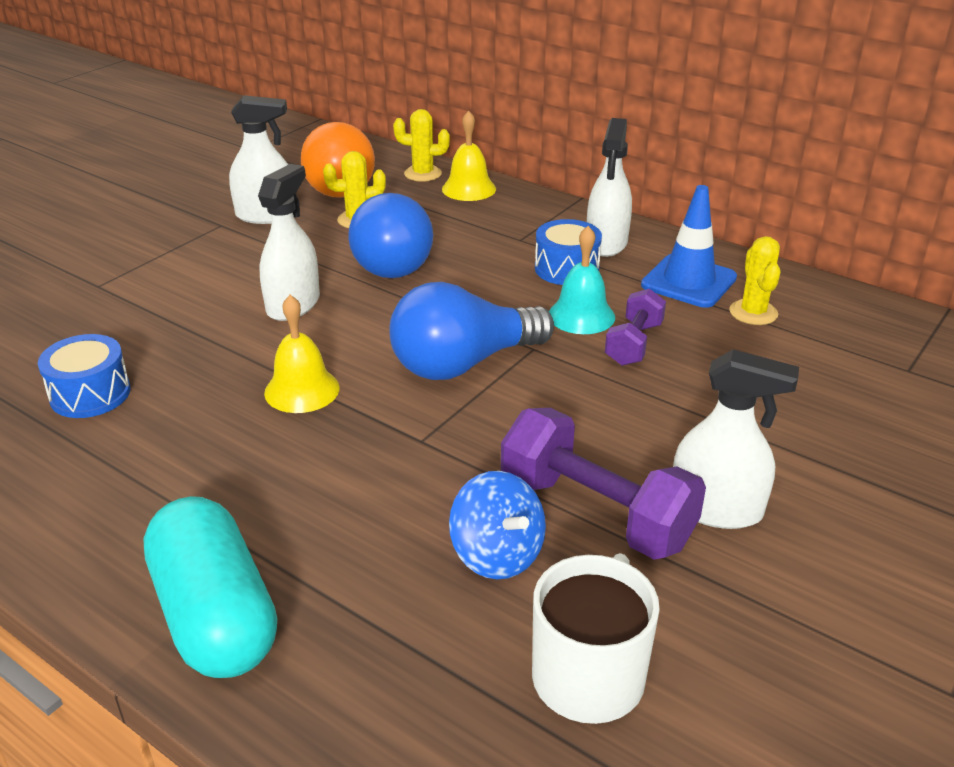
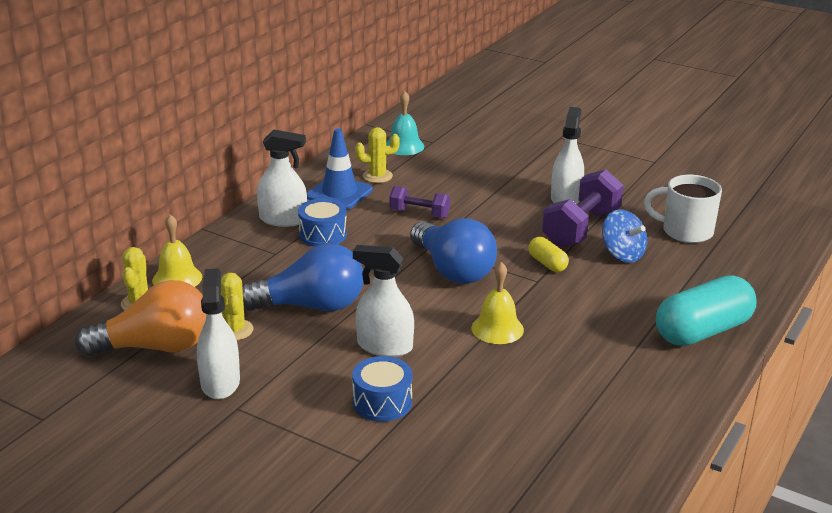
camera: 95 degrees left, 5 degrees down
blue drum [38,334,131,418] -> blue drum moved to [352,356,413,422]
blue spinning top [449,471,546,579] -> blue spinning top turned 90 degrees clockwise [602,210,647,262]
turquoise bell [549,226,615,334] -> turquoise bell moved to [386,91,424,155]
none -> yellow capsule [528,237,569,272]

